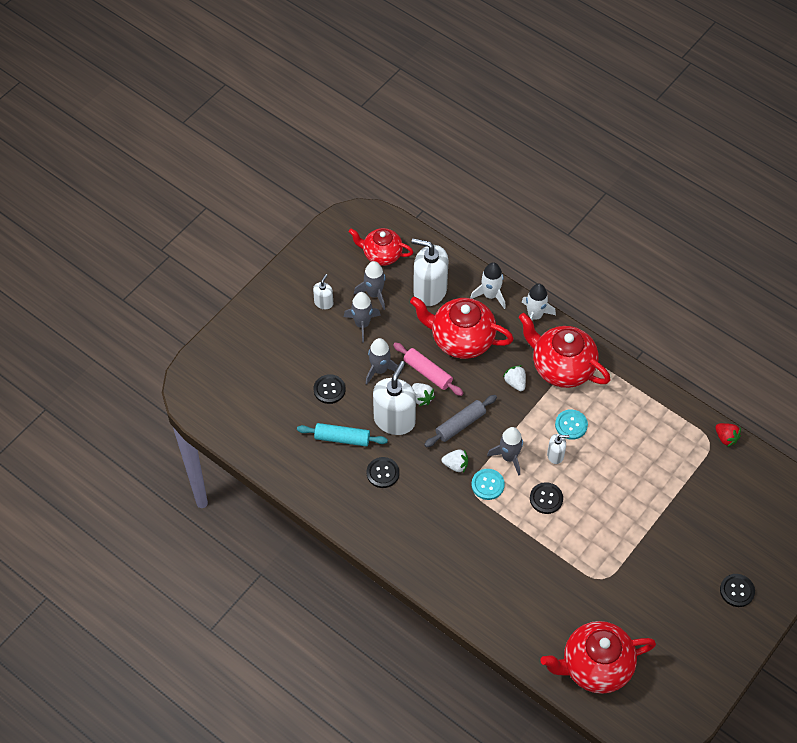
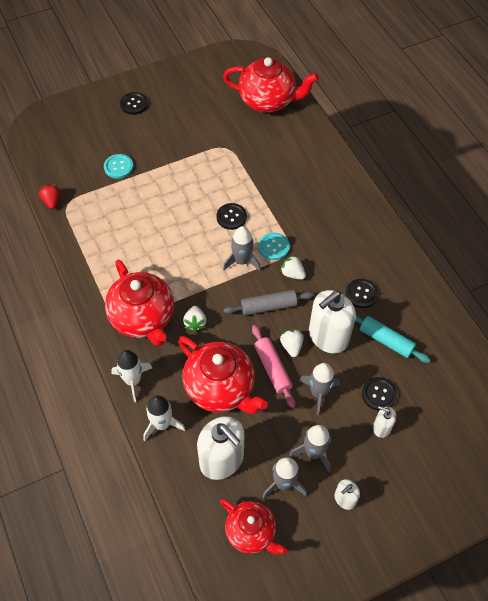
camera: 155 degrees left, 0 degrees up
white soap dispenser [547,434,570,464] -> white soap dispenser moved to [373,406,396,438]
turquoise button [555,409,588,440] -> turquoise button moved to [104,154,133,179]

